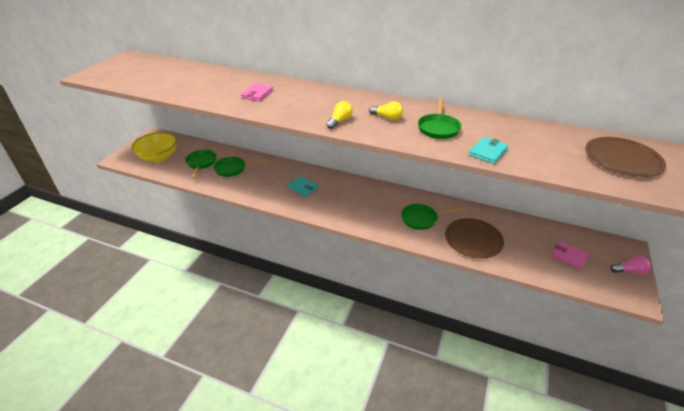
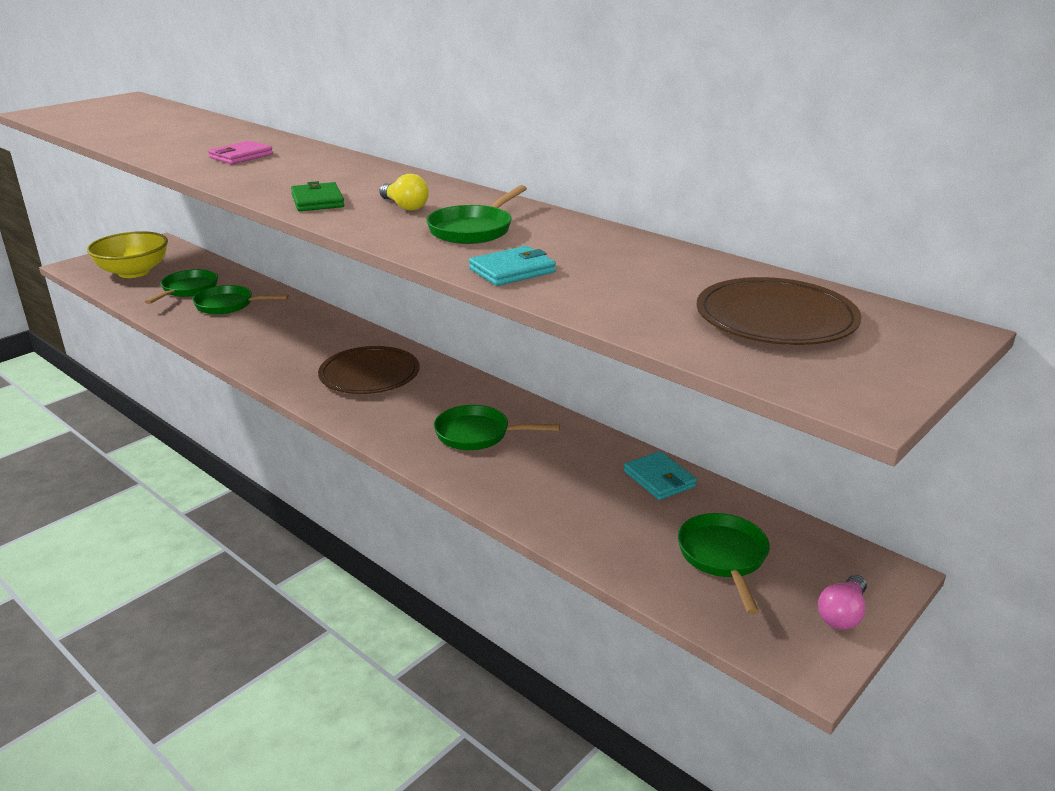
camera: 20 degrees right, 10 degrees down
turquoise wallet [288,176,318,197] -> turquoise wallet moved to [624,451,697,500]
yellow light bulb [326,101,353,129] -> green wallet [291,181,344,211]
brown plate [445,218,504,259] -> brown plate moved to [318,346,420,394]
pink wallet [551,241,589,270] -> green pan [678,513,770,615]
pink light bulb [611,256,651,274] -> pink light bulb turned 105 degrees clockwise [818,575,867,630]

